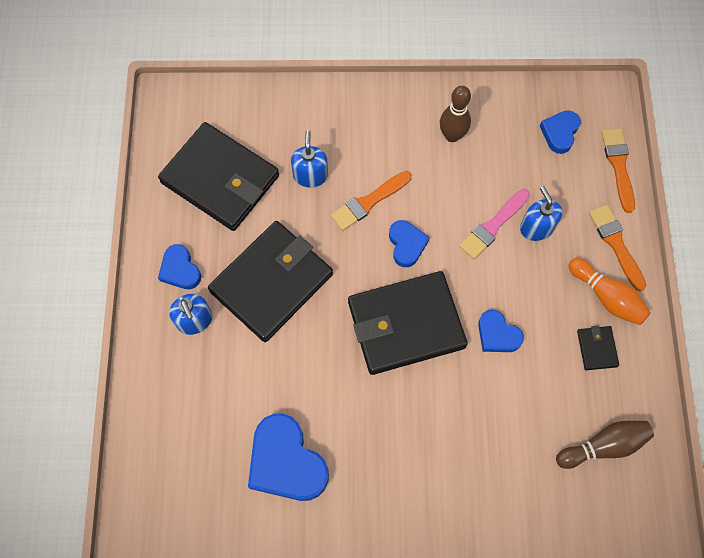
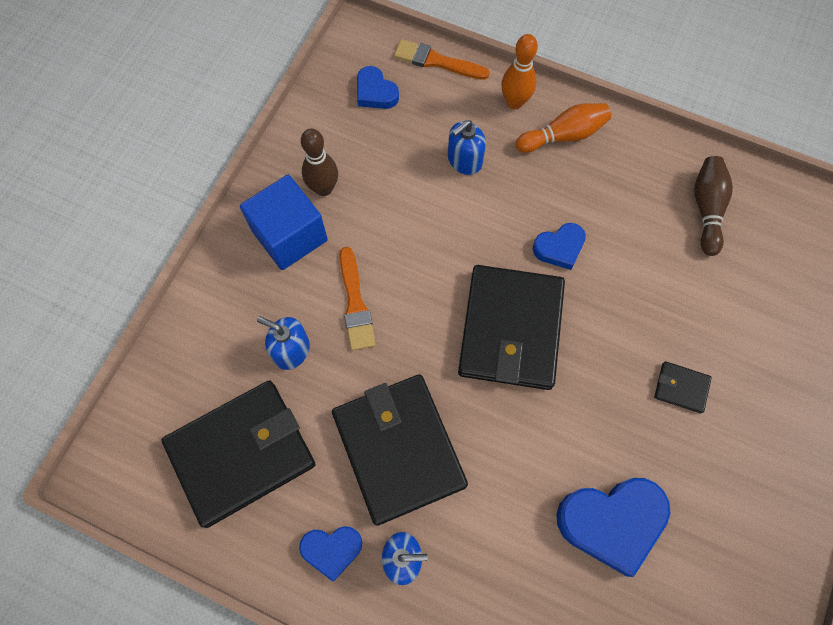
camera: 65 degrees left, 0 degrees up
blue heart [389,220,430,267] -> none
pink brush [459,189,530,259] -> none
blue soap dispenser [520,186,562,241] -> blue soap dispenser turned 45 degrees counterclockwise [448,120,486,175]
black wallet [577,326,619,370] -> black wallet moved to [654,361,712,414]
orange brush [589,205,646,291] -> orange bowling pin [501,34,538,109]
none -> blue cube [240,175,328,270]

